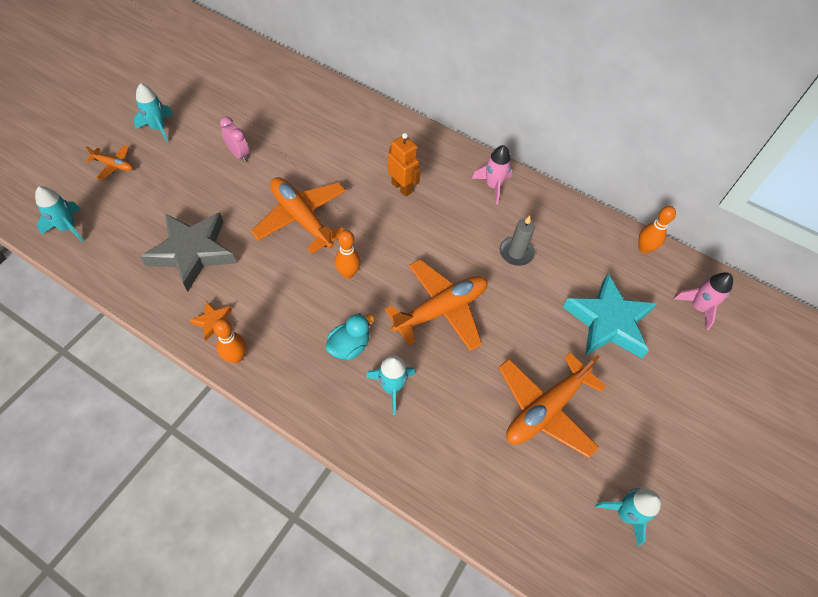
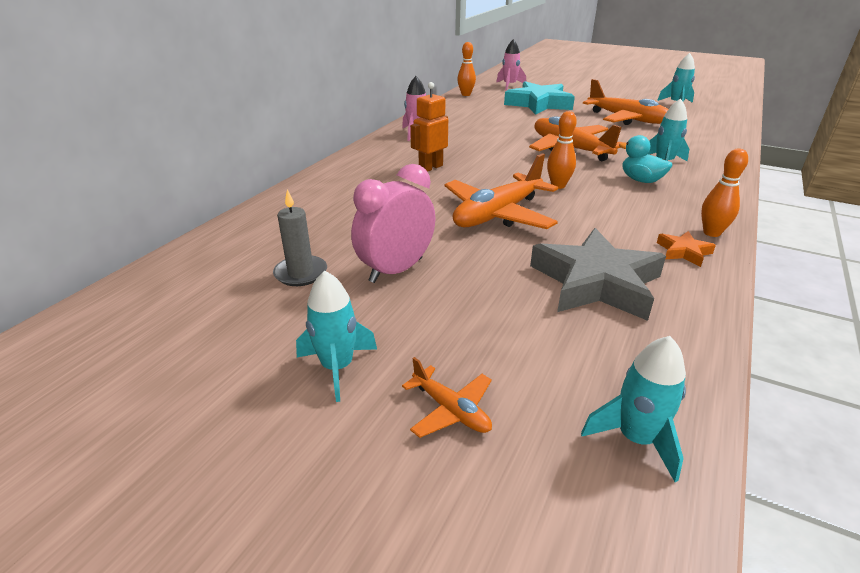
camera: 90 degrees left, 25 degrees down
orange plane [86,145,133,181] -> orange plane turned 120 degrees clockwise [402,357,492,438]
pink clock [220,117,249,162] -> pink clock [351,164,435,283], size x1.61
grey candle [499,216,535,266] -> grey candle moved to [273,189,327,286]

